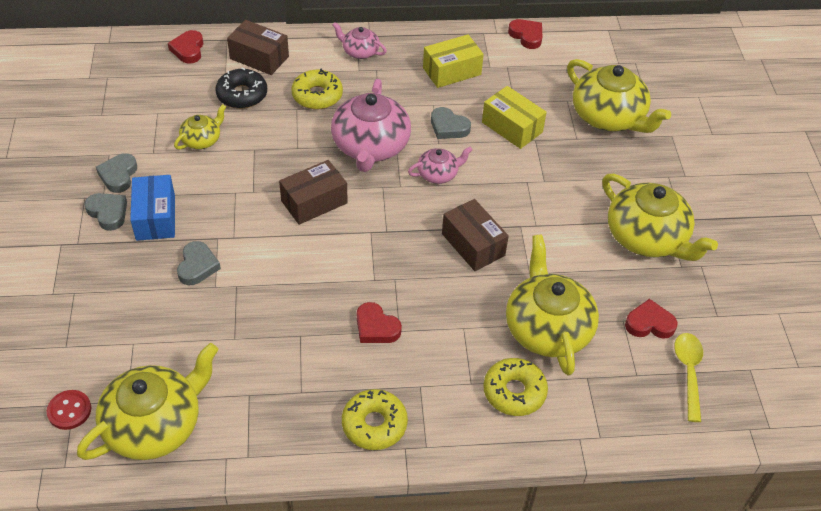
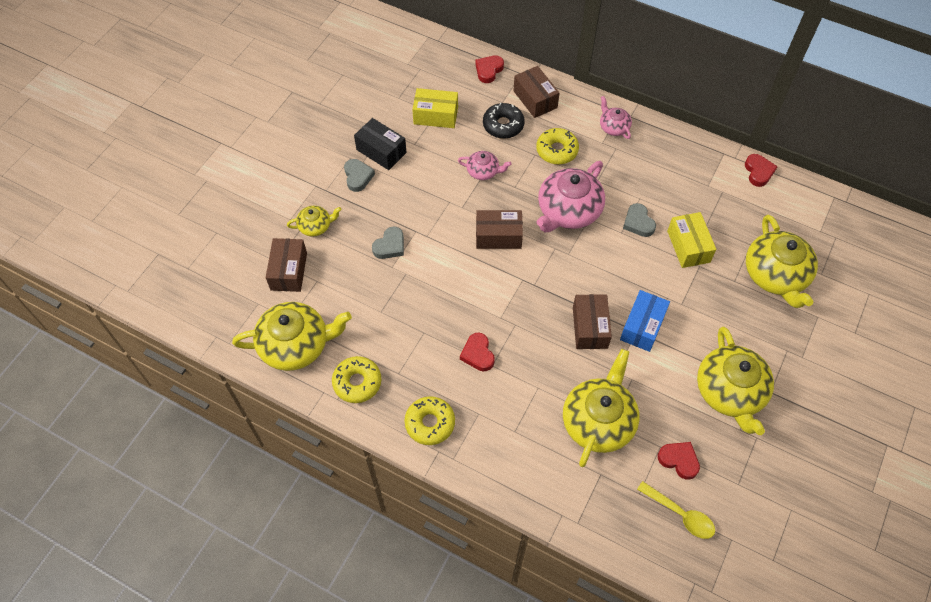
camera: 35 degrees right, 10 degrees up
red button [46,390,91,430] -> none
grey heart [96,153,137,193] -> black box [354,118,407,170]
blue box [130,175,175,241] -> blue box moved to [620,290,670,352]
yellow teapot [174,104,226,150] -> yellow teapot moved to [287,206,341,237]
pink teapot [408,147,472,184] -> pink teapot moved to [458,151,511,180]
yellow box [423,34,484,88] -> yellow box moved to [412,88,458,128]
yellow donut [483,358,548,416] -> yellow donut moved to [332,356,381,403]
yellow spoon [674,333,703,422] -> yellow spoon turned 90 degrees clockwise [637,481,715,539]
none -> brown box [266,238,307,292]

